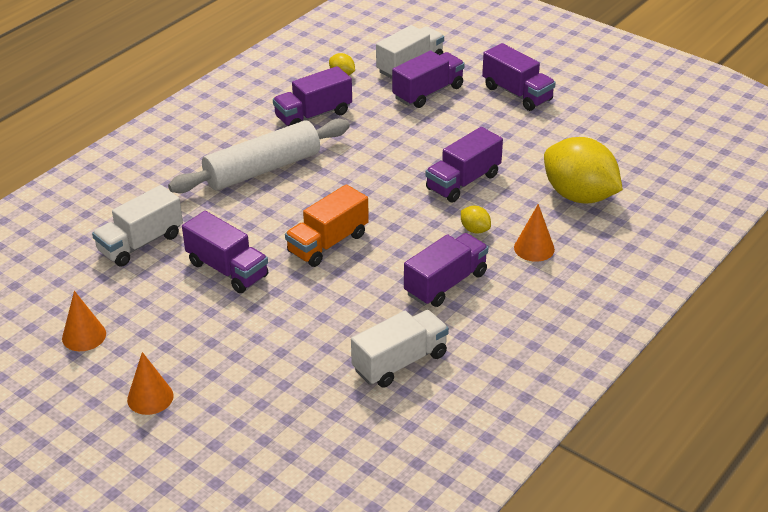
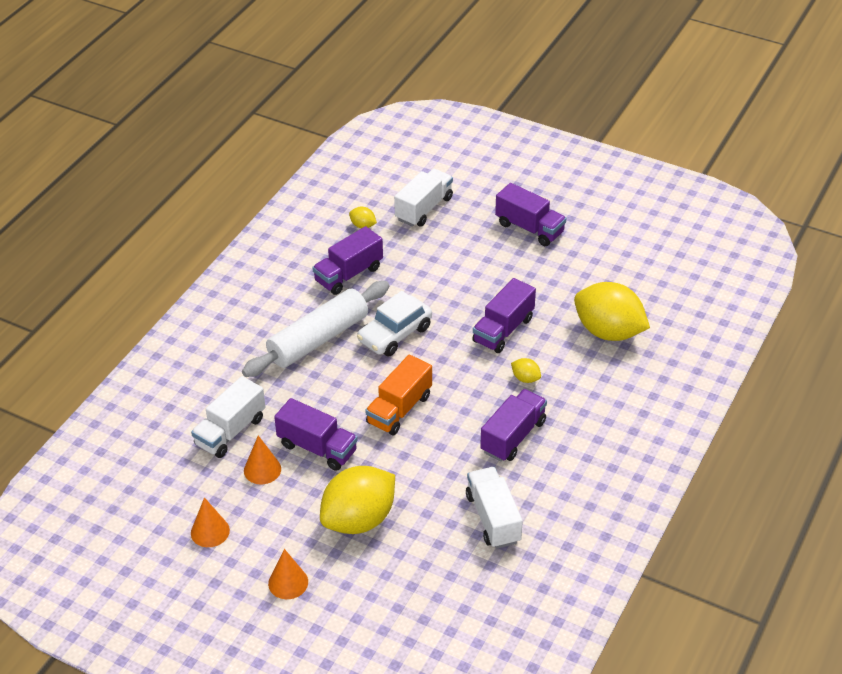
camera: 10 degrees left, 5 degrees up
white truck [351,310,449,388] -> white truck turned 60 degrees counterclockwise [466,467,523,549]
purple truck [392,51,465,108] -> none
orange cone [514,204,555,262] -> orange cone moved to [244,435,281,484]
none -> yellow lemon [320,466,395,534]
none -> white car [357,291,432,356]

